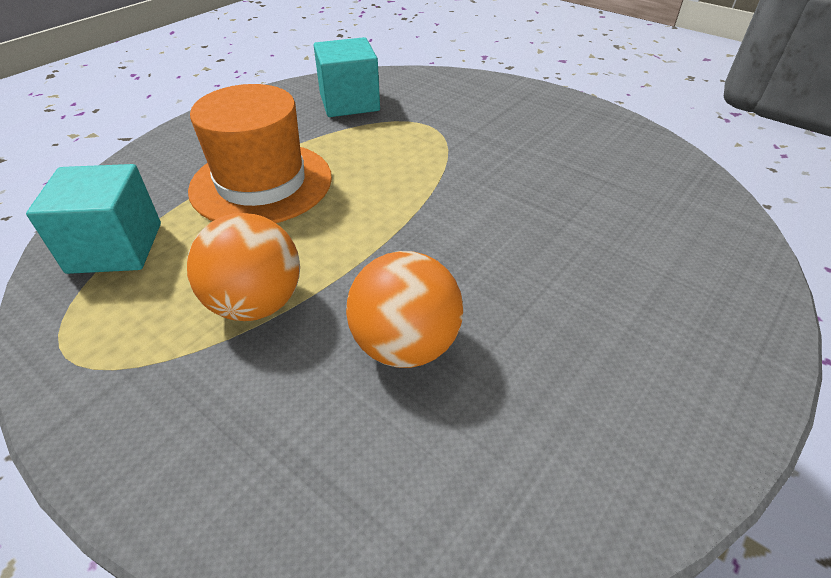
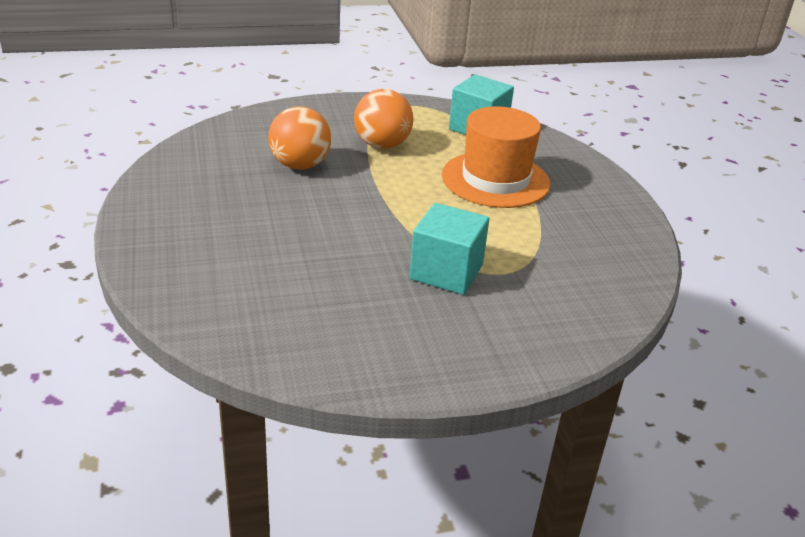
camera: 125 degrees right, 10 degrees down
turquoise cube [314,37,380,117] -> turquoise cube moved to [409,203,489,295]

